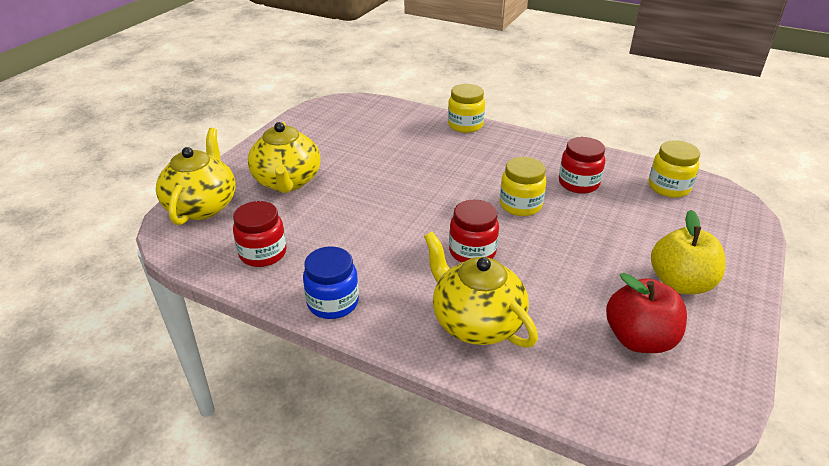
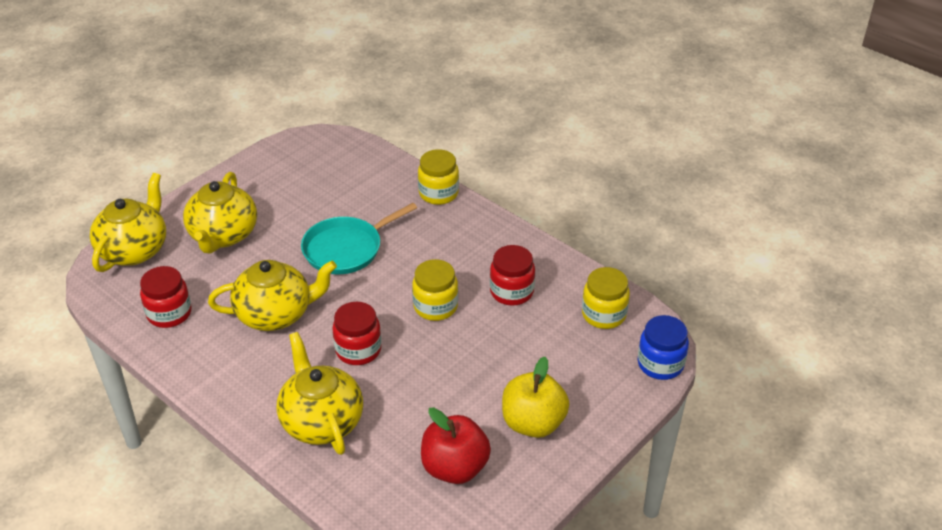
camera: 15 degrees right, 5 degrees up
blue jar [303,246,359,319] -> blue jar moved to [638,315,689,380]
none -> yellow teapot [208,260,337,331]
none -> turquoise pan [301,203,417,274]

